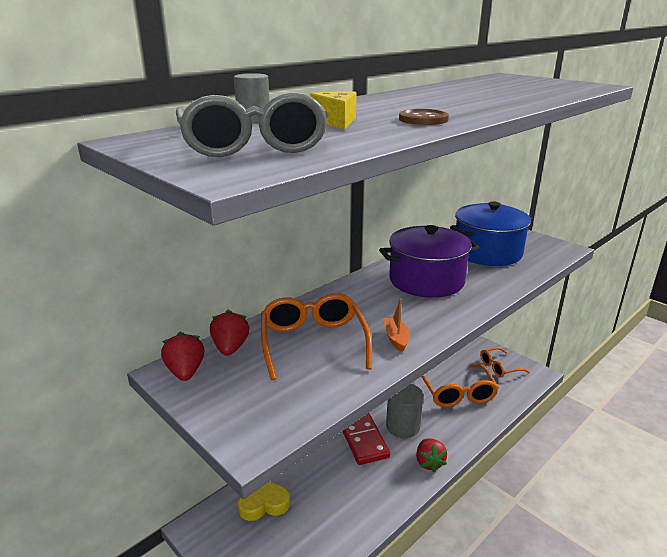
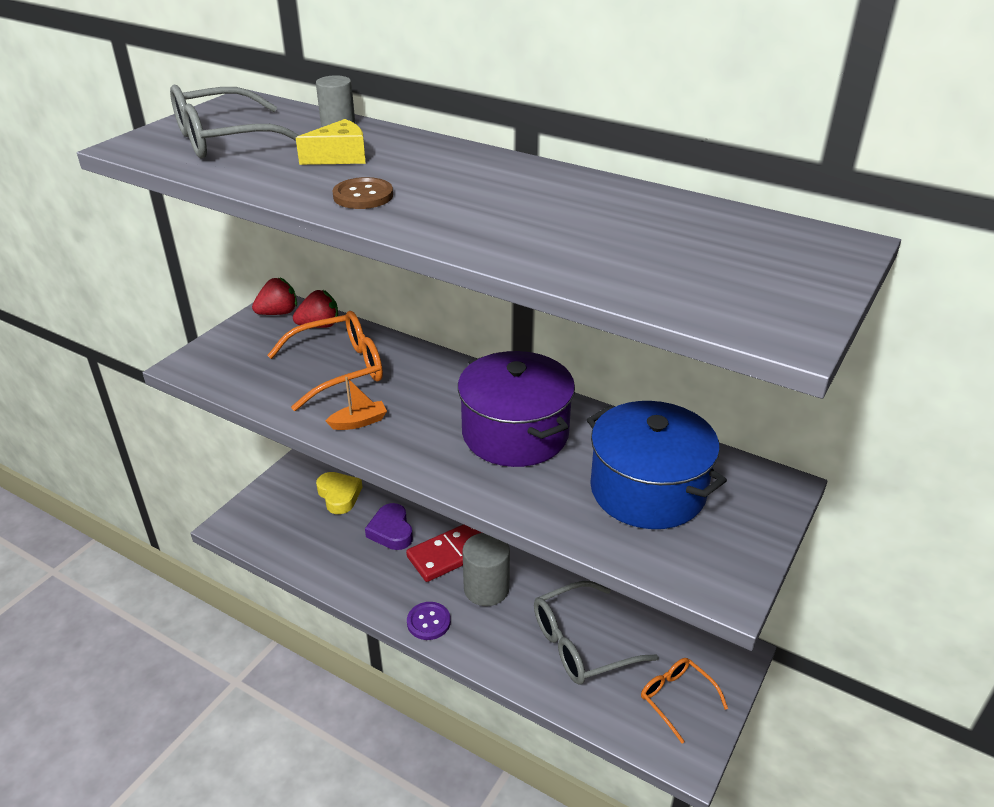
camera: 75 degrees right, 10 degrees up
red strawberry [416,439,447,472] -> purple button [407,602,451,640]
orange glasses [421,364,499,407] -> grey glasses [534,581,659,685]
none -> purple heart [365,503,413,550]

